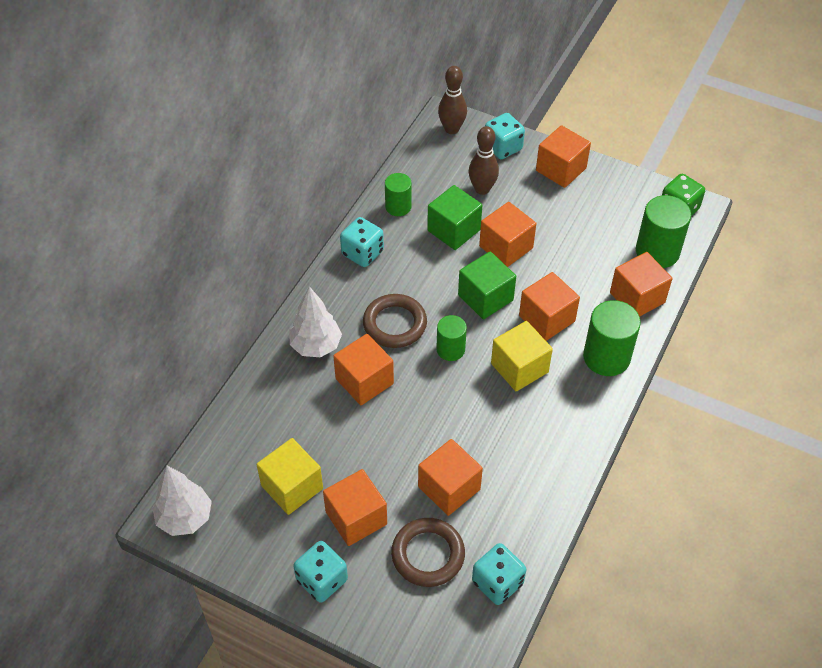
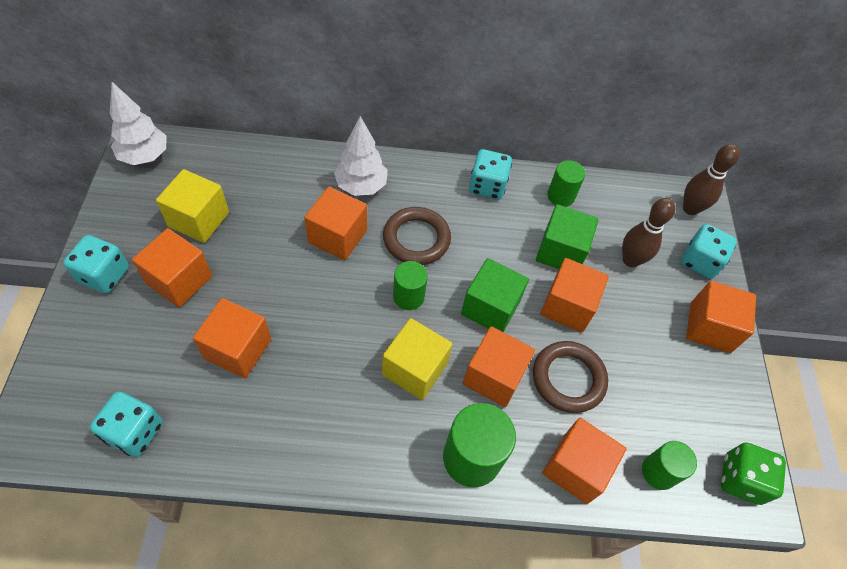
camera: 60 degrees right, 5 degrees up
brown ring [391,518,465,587] -> brown ring moved to [533,341,608,413]
green cylinder [636,195,691,268] -> green cylinder [642,441,697,490], size x0.61

